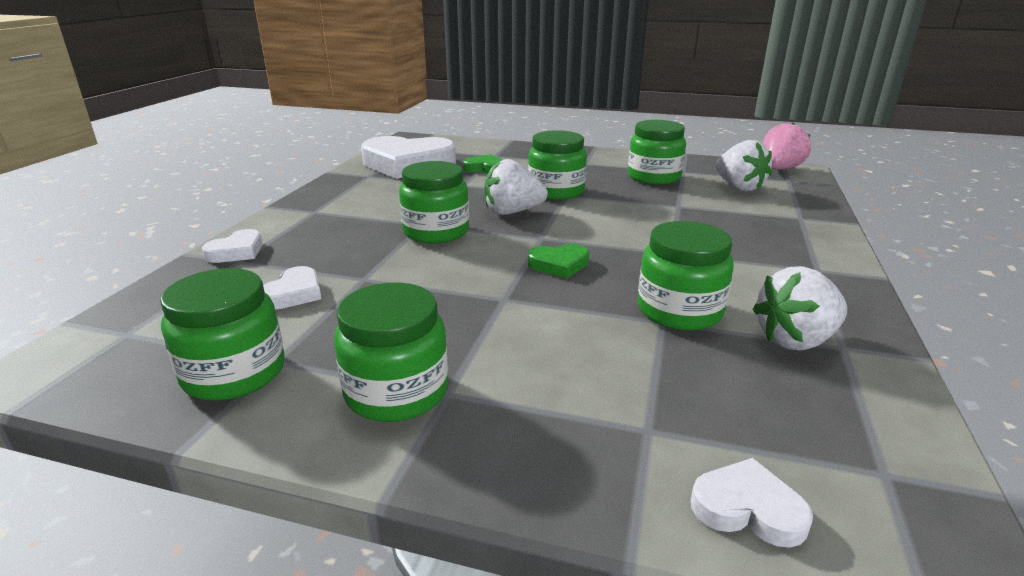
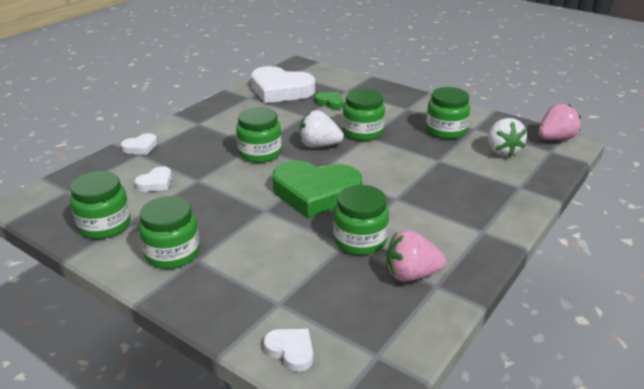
camera: 20 degrees right, 5 degrees up
green heart [528,244,589,278] -> green heart [272,161,362,218], size x2.24
white strawberry [752,266,847,350] -> pink strawberry [387,230,446,282]

